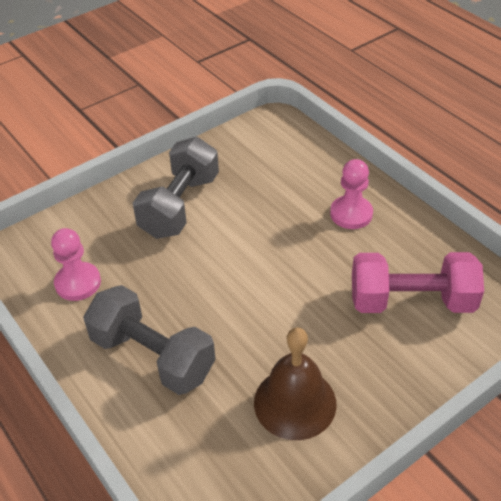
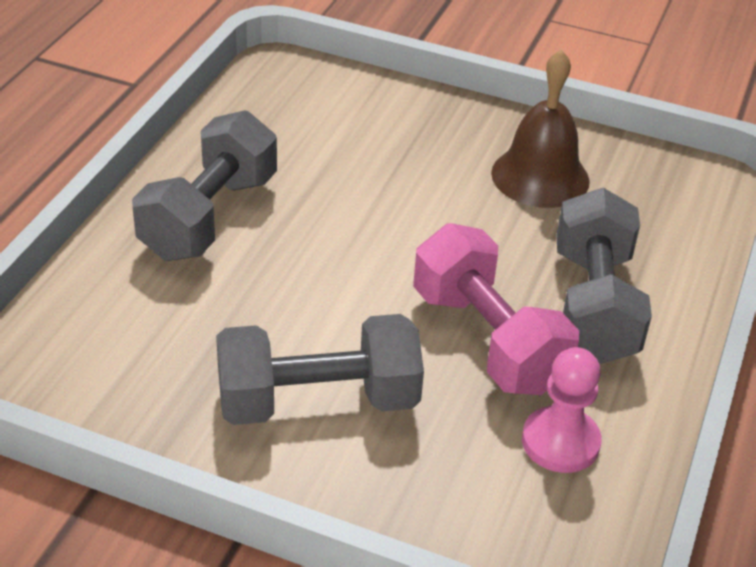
camera: 125 degrees left, 5 degrees down
pink pawn [330,159,373,229] -> grey dumbbell [132,110,277,261]
pink dumbbell [352,252,484,313] -> pink dumbbell moved to [413,223,579,395]

